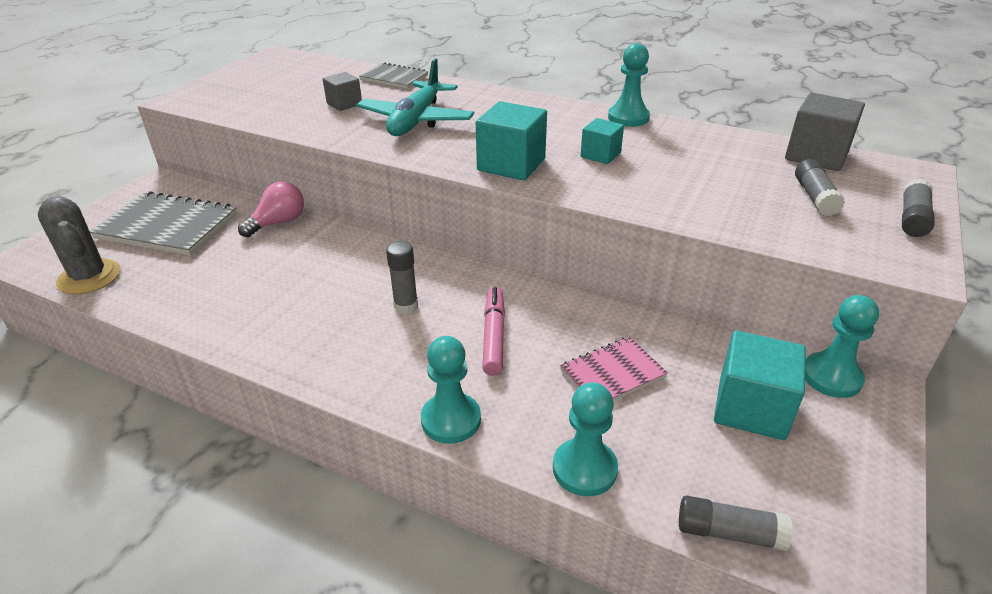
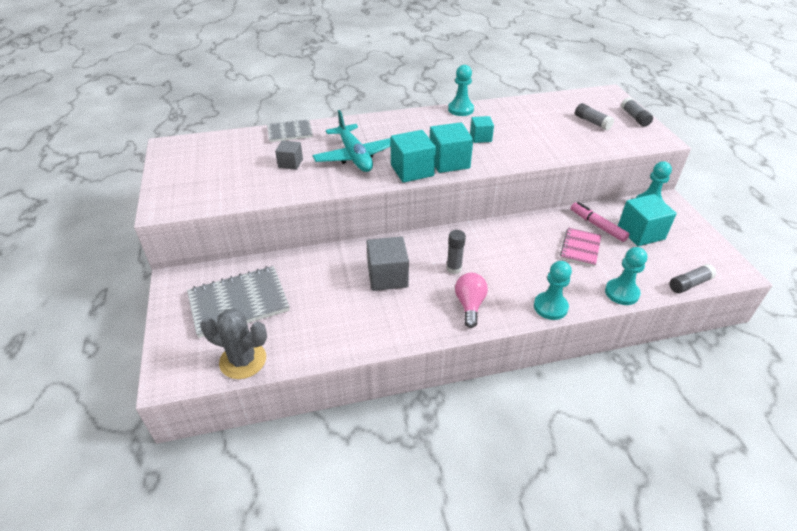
camera: 40 degrees left, 5 degrees up
pink light bulb [238,182,304,237] -> pink light bulb moved to [455,273,488,328]
pink marker [482,287,505,376] -> pink marker moved to [570,202,629,242]
grey cube [785,93,865,171] -> grey cube moved to [367,236,409,291]
none -> turquoise cube [391,130,436,183]

